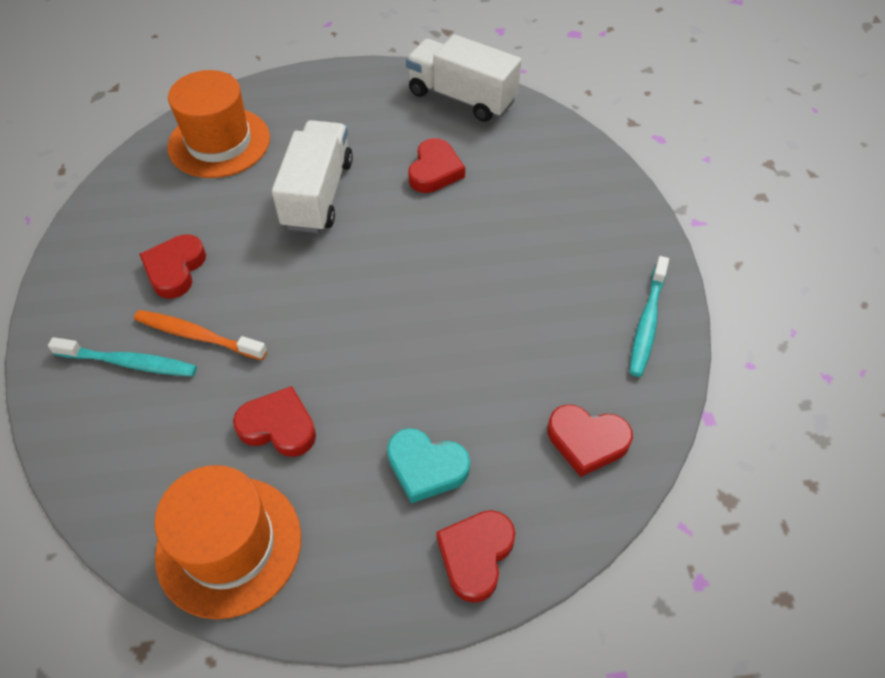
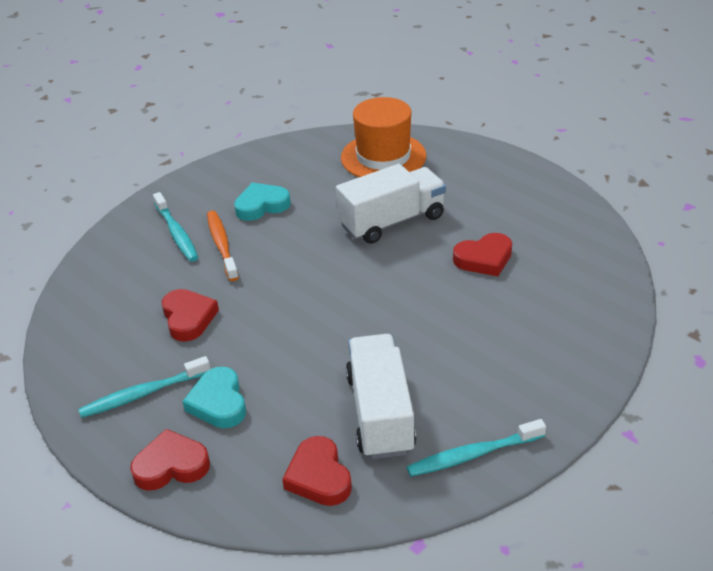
camera: 55 degrees right, 15 degrees down
red heart [139,234,206,299] -> turquoise heart [234,183,291,221]
orange hat [154,465,301,619] -> none
white truck [406,34,521,122] -> white truck moved to [346,334,416,459]
none -> turquoise toothbrush [78,356,211,418]

